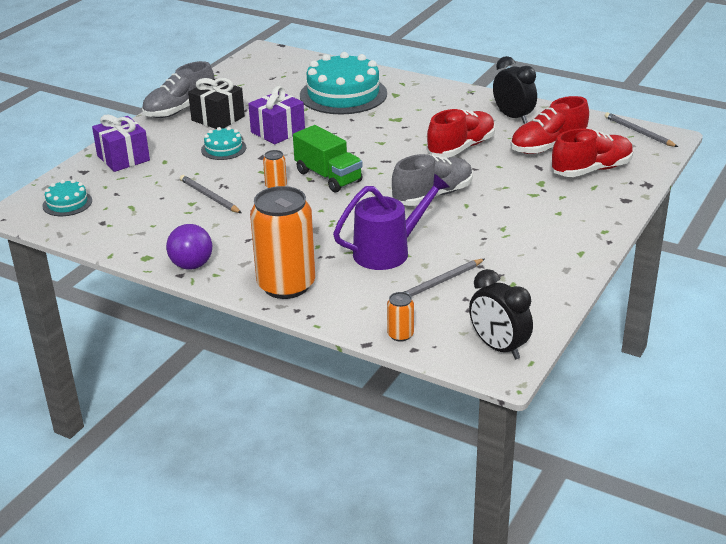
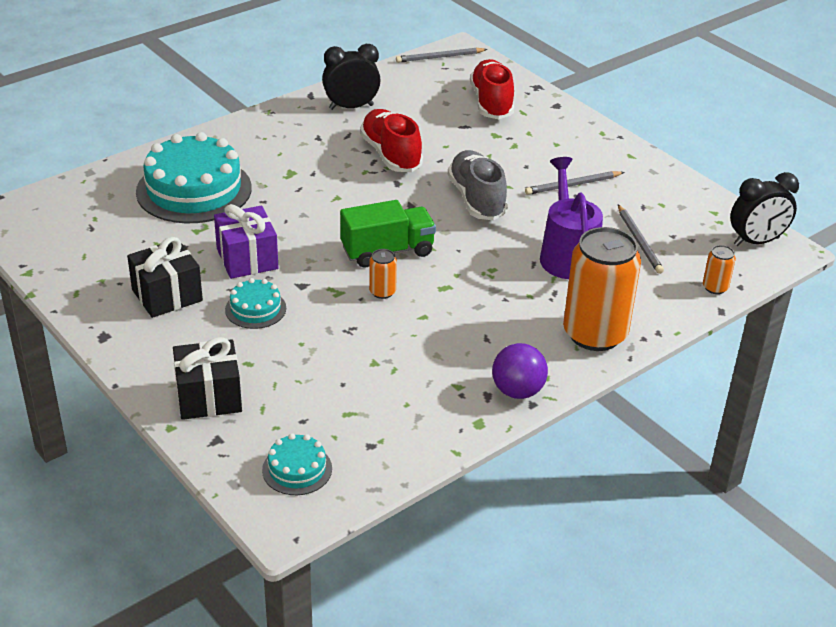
camera: 70 degrees left, 5 degrees up
purple gift [92,115,150,172] -> black gift [173,337,242,420]
grey shoe [142,61,214,118] -> none
grey pencil [180,175,242,213] -> grey pencil moved to [525,171,624,195]
red shoe [510,96,589,154] -> none

